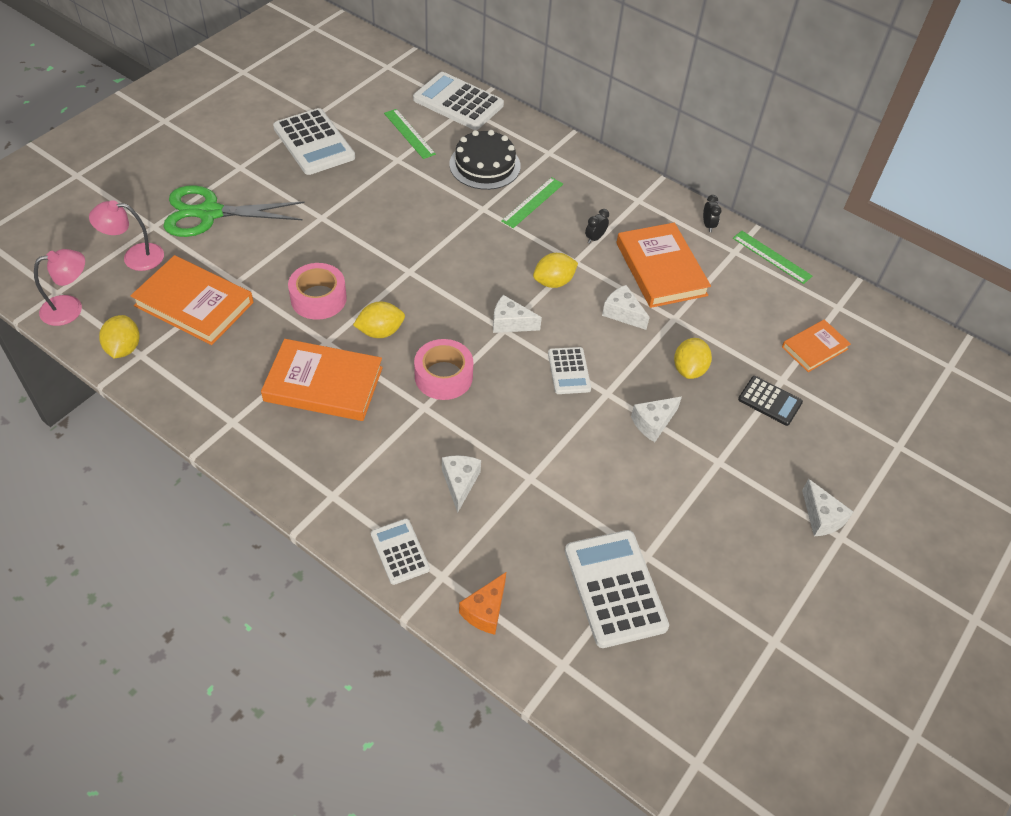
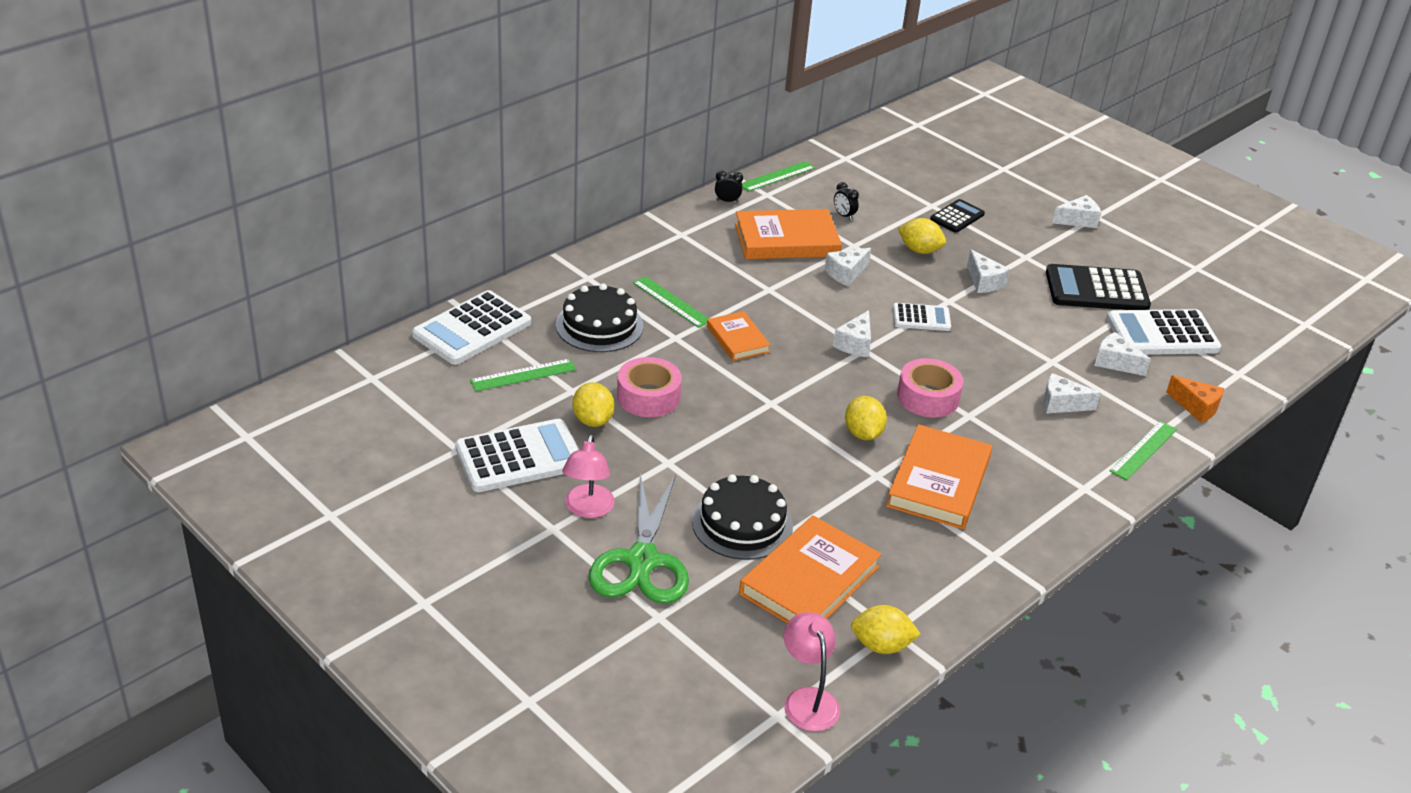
camera: 80 degrees left, 15 degrees down
pink lamp [89,200,164,271] -> pink lamp moved to [562,434,615,518]
pink tape [288,263,347,320] -> pink tape moved to [617,357,682,417]
white calculator [371,519,430,585] -> green ruler [1110,421,1177,480]
yellow lemon [533,253,578,288] -> yellow lemon moved to [573,382,614,427]
black clock [585,209,609,243] -> black clock moved to [834,182,859,220]
orange book [782,320,851,372] -> orange book moved to [707,311,771,361]
none -> black cake [692,474,793,560]
none -> black calculator [1046,264,1151,310]
none -> white cheese [1094,332,1151,376]

